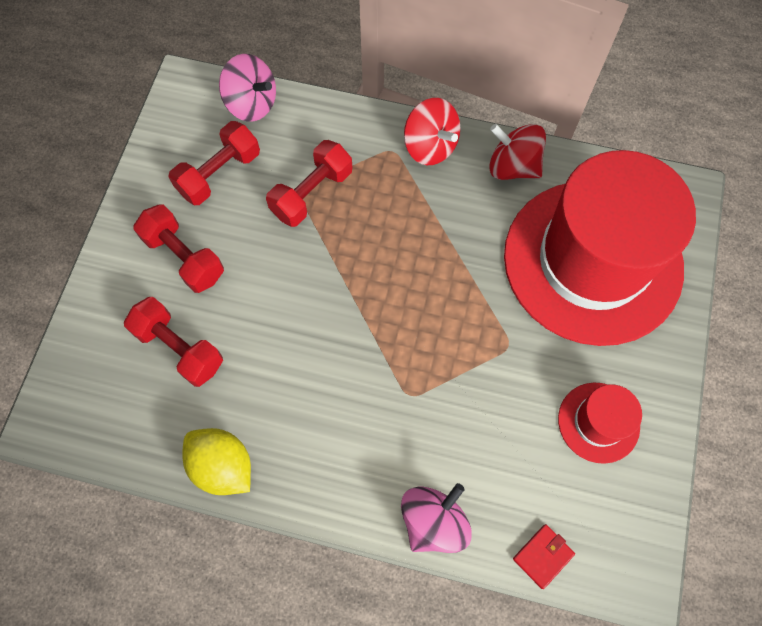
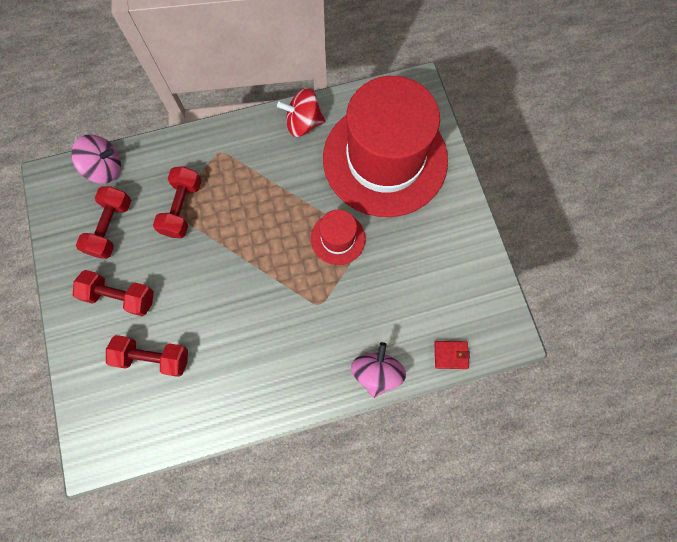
camera: 30 degrees left, 5 degrees up
yellow lemon [182,428,251,495] -> none
red spinning top [404,98,460,165] -> none
red wallet [513,524,575,589] -> red wallet turned 75 degrees clockwise [434,341,470,369]
red hat [558,383,642,464] -> red hat moved to [311,209,366,265]

